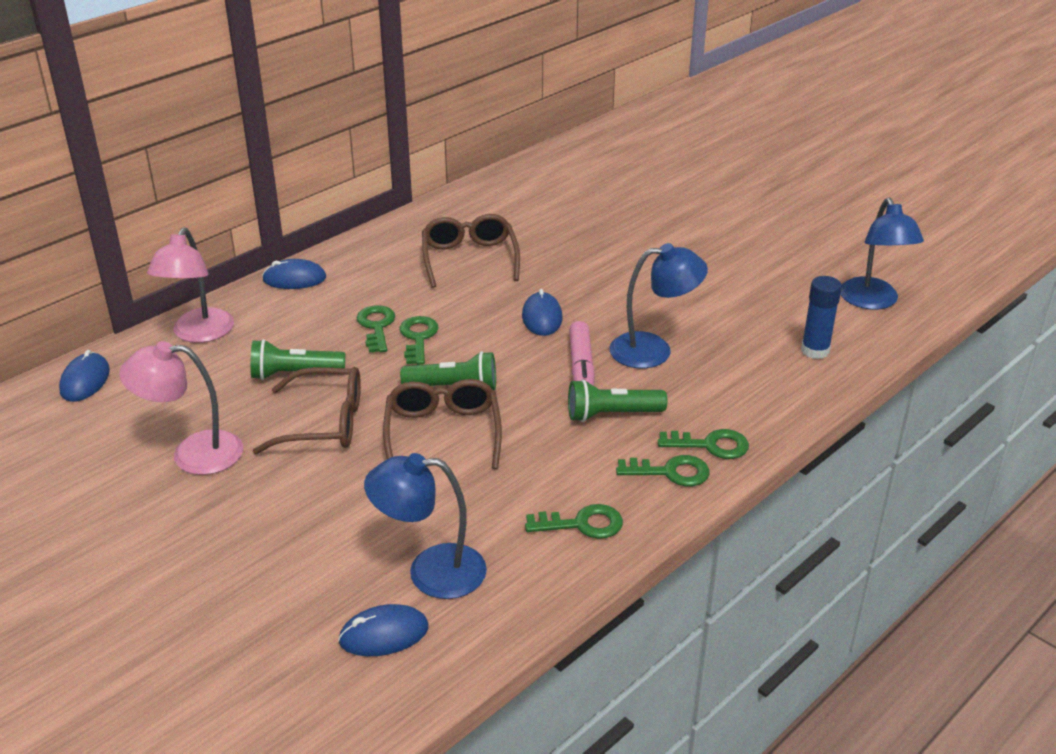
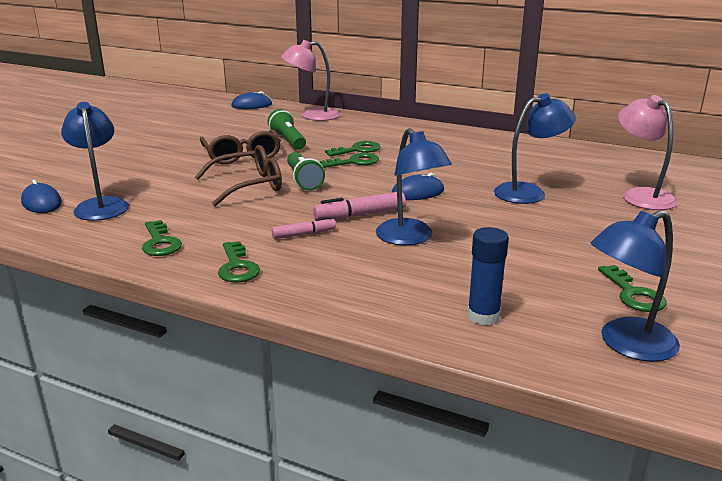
camera: 70 degrees right, 10 degrees down
pink lamp [119,341,243,475] -> pink lamp moved to [618,95,678,210]
blue mouse [262,259,326,289] -> none
brown glasses [422,214,520,288] -> none
green flashlight [568,379,667,422] -> pink marker [271,217,336,239]
green key [658,429,749,459] -> green key moved to [598,265,666,312]
none -> blue lamp [494,93,576,204]

